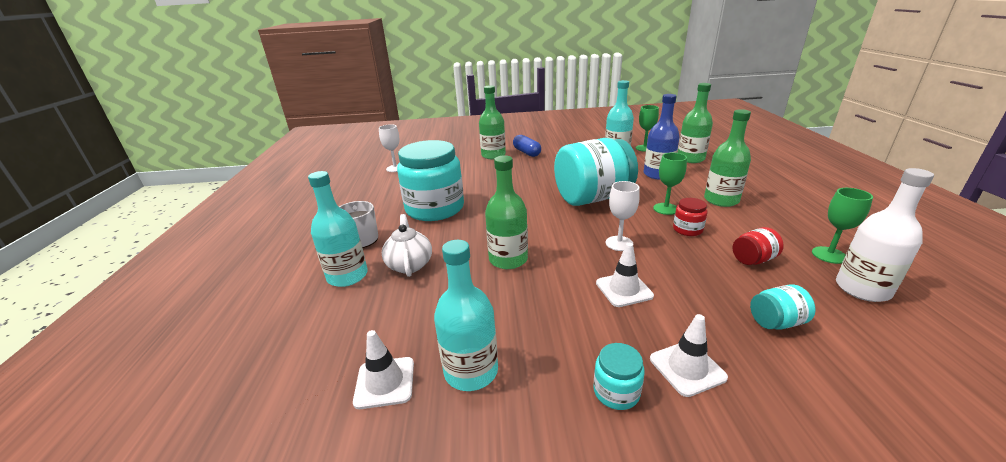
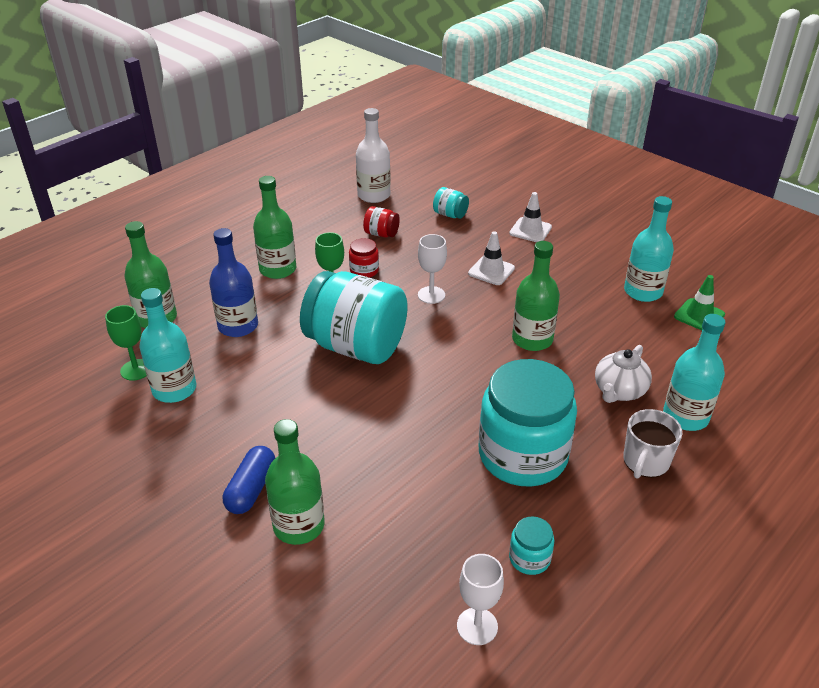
camera: 135 degrees left, 10 degrees up
white traffic cone [353,330,414,409] -> green traffic cone [674,275,725,330]
turquoise jar [593,343,645,410] -> turquoise jar moved to [509,516,554,575]
green goblet [812,188,873,264] -> none

